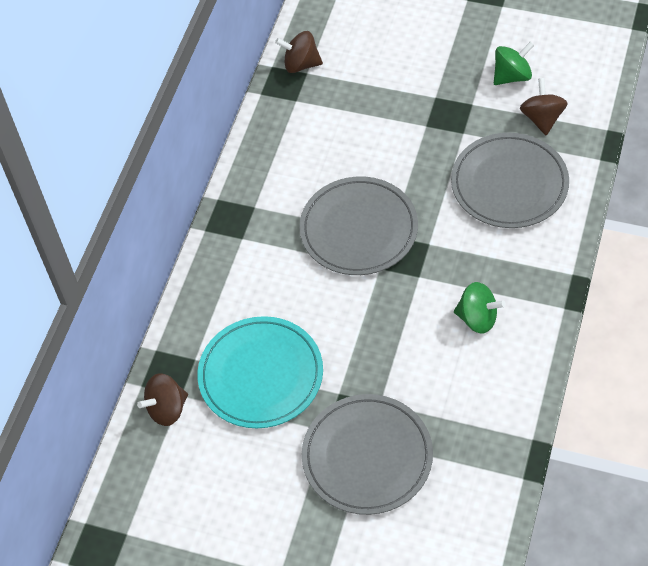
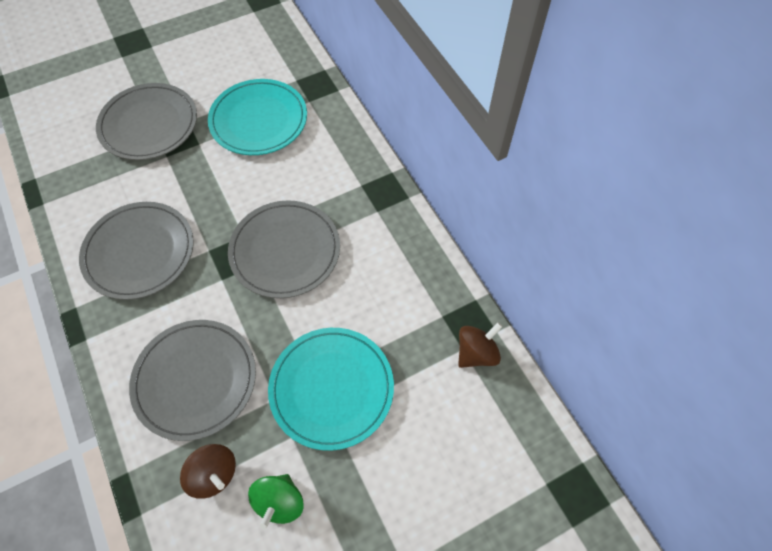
camera: 130 degrees right, 5 degrees up
brown spinning top [137,373,188,426] -> none
green spinning top [454,282,506,333] -> grey plate [79,202,194,300]
none -> turquoise plate [268,328,394,451]

